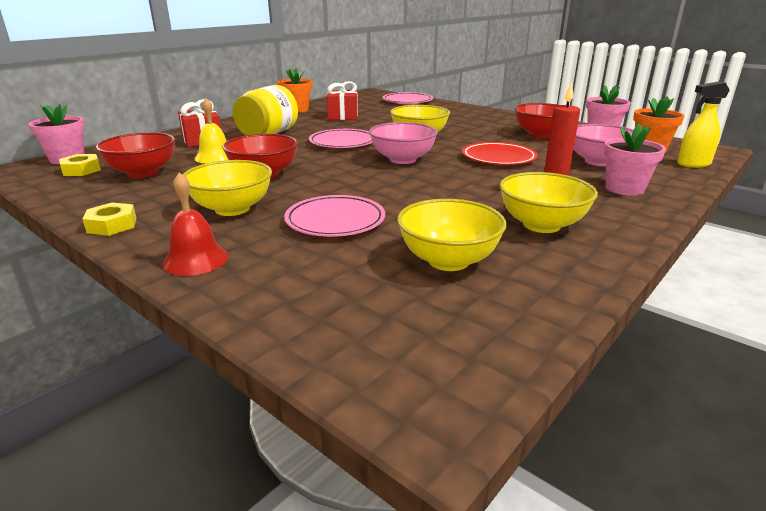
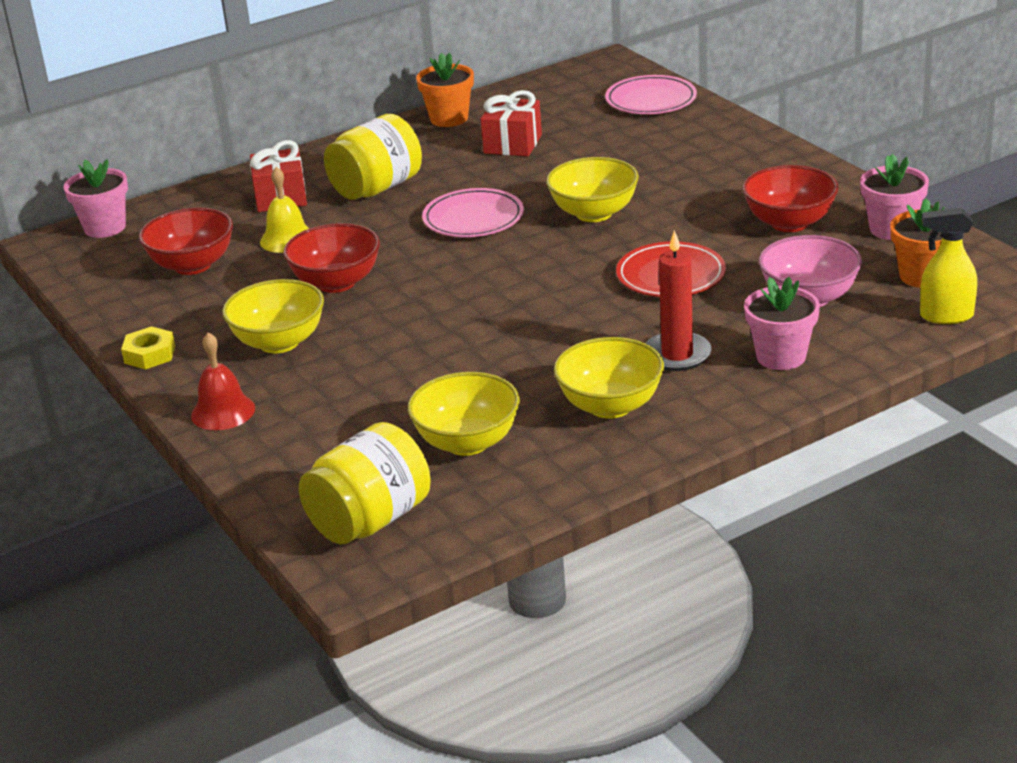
camera: 20 degrees right, 5 degrees up
yellow nut [59,154,101,176] -> none
pink plate [284,195,385,237] -> none
pink bowl [369,122,438,164] -> none
none -> yellow jar [299,422,430,544]

